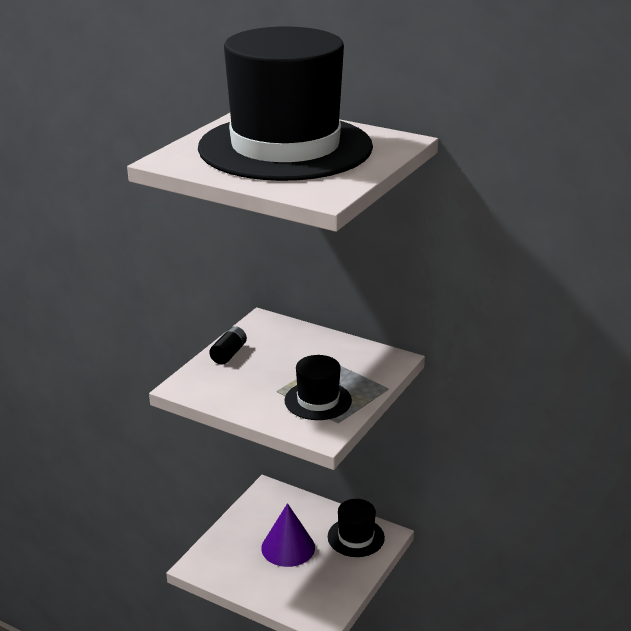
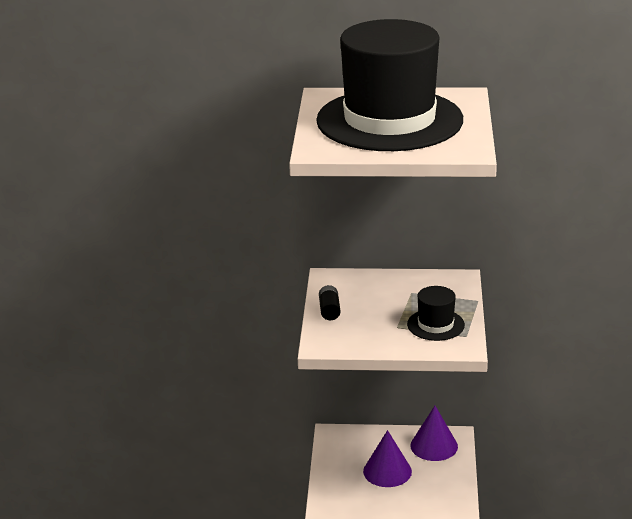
camera: 25 degrees left, 0 degrees up
black hat [328,499,385,557] -> purple cone [410,406,458,461]

